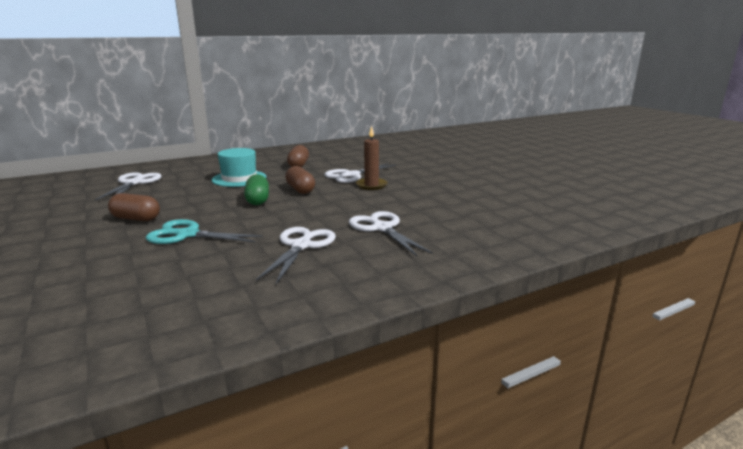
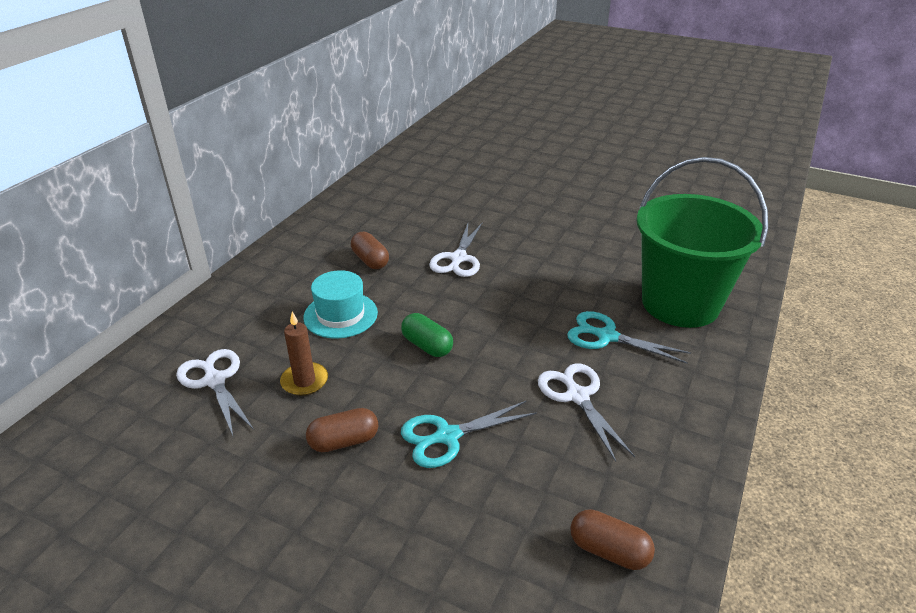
camera: 35 degrees left, 15 degrees up
brown capsule [285,166,315,194] -> brown capsule moved to [570,509,655,570]
white scissors [349,211,433,256] -> turquoise scissors [567,311,691,364]
brown candle [356,126,388,190] -> brown candle moved to [280,312,328,396]
none -> green bucket [636,157,768,328]

